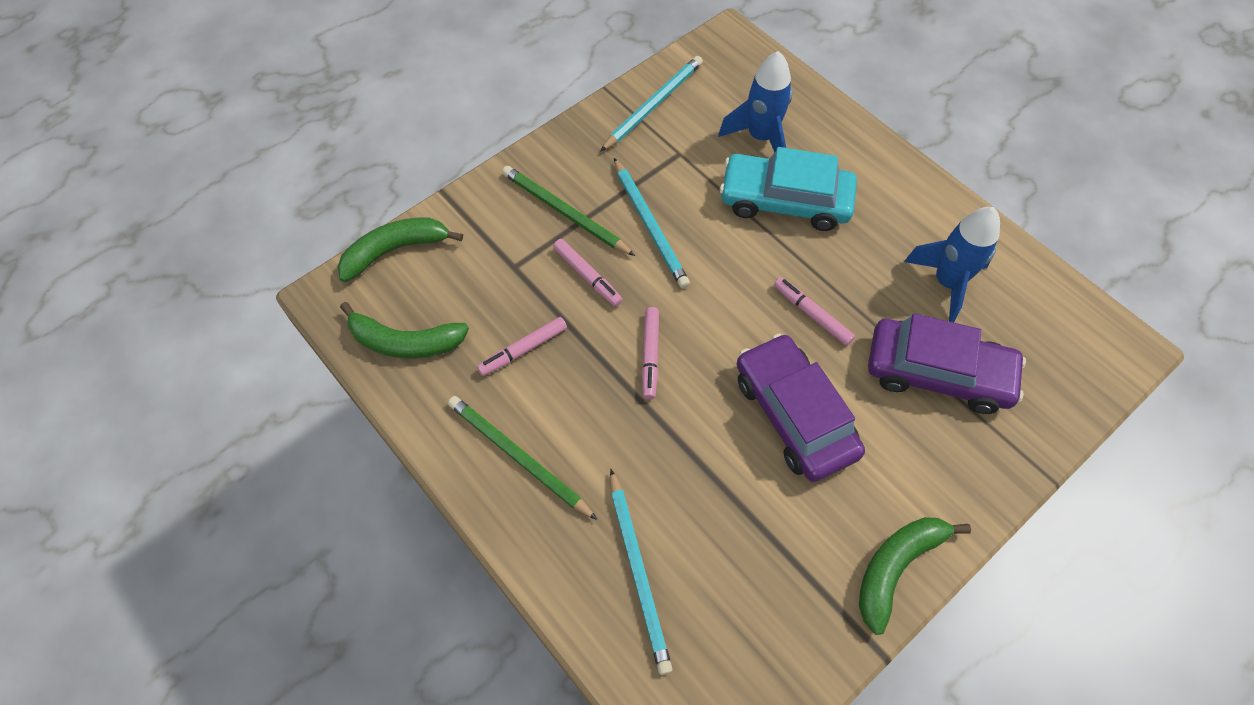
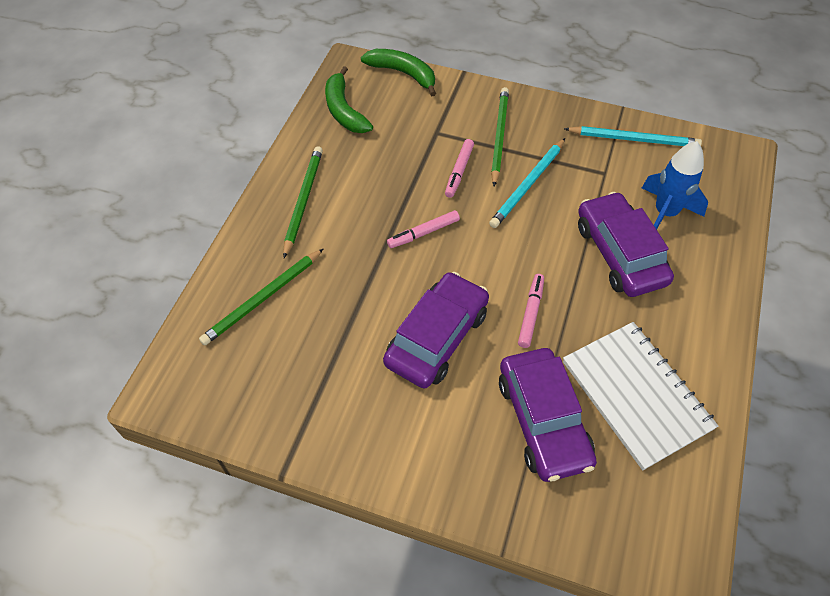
camera: 60 degrees right, 5 degrees down
pink marker [477,317,567,376] -> none
turquoise pencil [610,469,672,675] -> green pencil [199,249,323,345]
turquoise car [720,147,857,231] -> purple car [578,192,674,297]
green banana [859,517,971,635] -> none
blue rocket [904,207,1000,322] -> white notebook [563,322,718,470]

